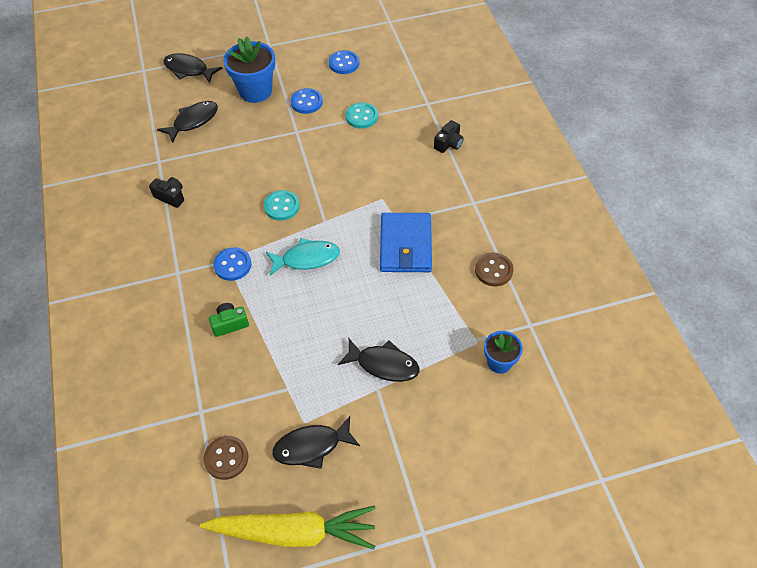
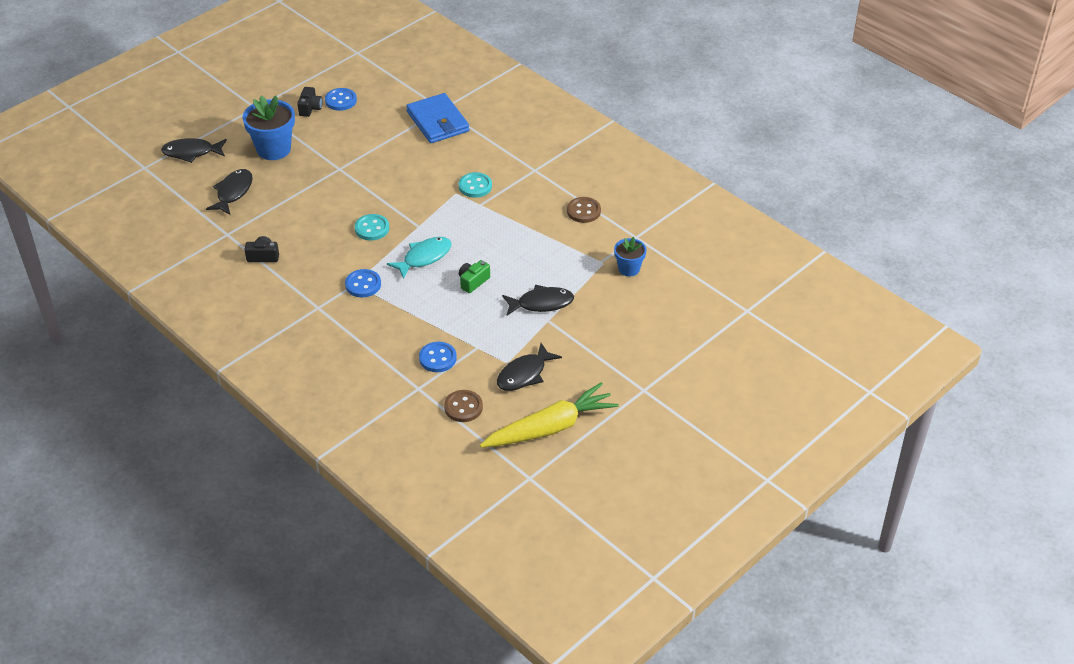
camera: 30 degrees left, 10 degrees down
green camera [209,303,249,337] -> green camera moved to [459,260,490,293]
blue button [291,88,323,114] -> blue button moved to [419,342,457,372]
turquoise button [346,102,378,129] -> turquoise button moved to [459,172,492,198]
blue wallet [380,213,432,272] -> blue wallet moved to [406,93,470,143]
black camera [434,120,464,153] -> black camera moved to [297,87,322,117]

